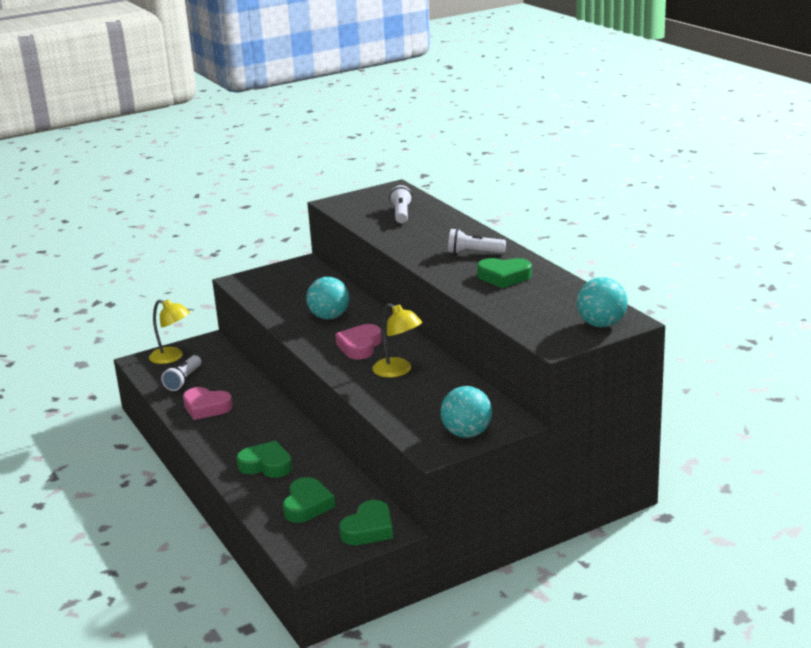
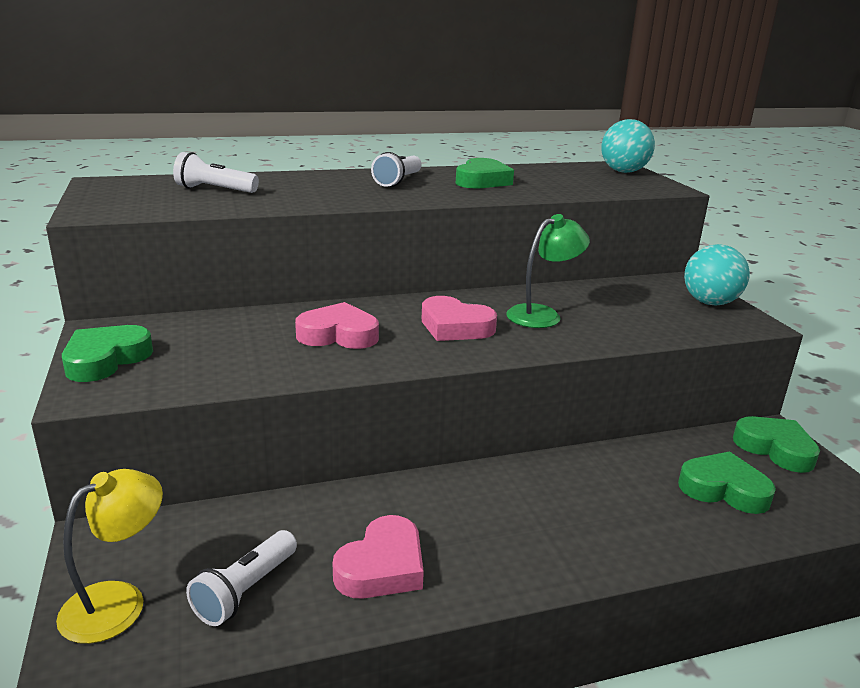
camera: 80 degrees left, 0 degrees up
white flashlight [161,355,201,391] -> white flashlight turned 90 degrees clockwise [186,530,297,626]
green heart [236,441,292,478] -> green heart moved to [62,325,153,382]
turquoise ball [306,277,349,320] -> pink heart [295,302,379,349]
yellow lamp [372,303,422,378] -> green lamp [506,214,590,328]

